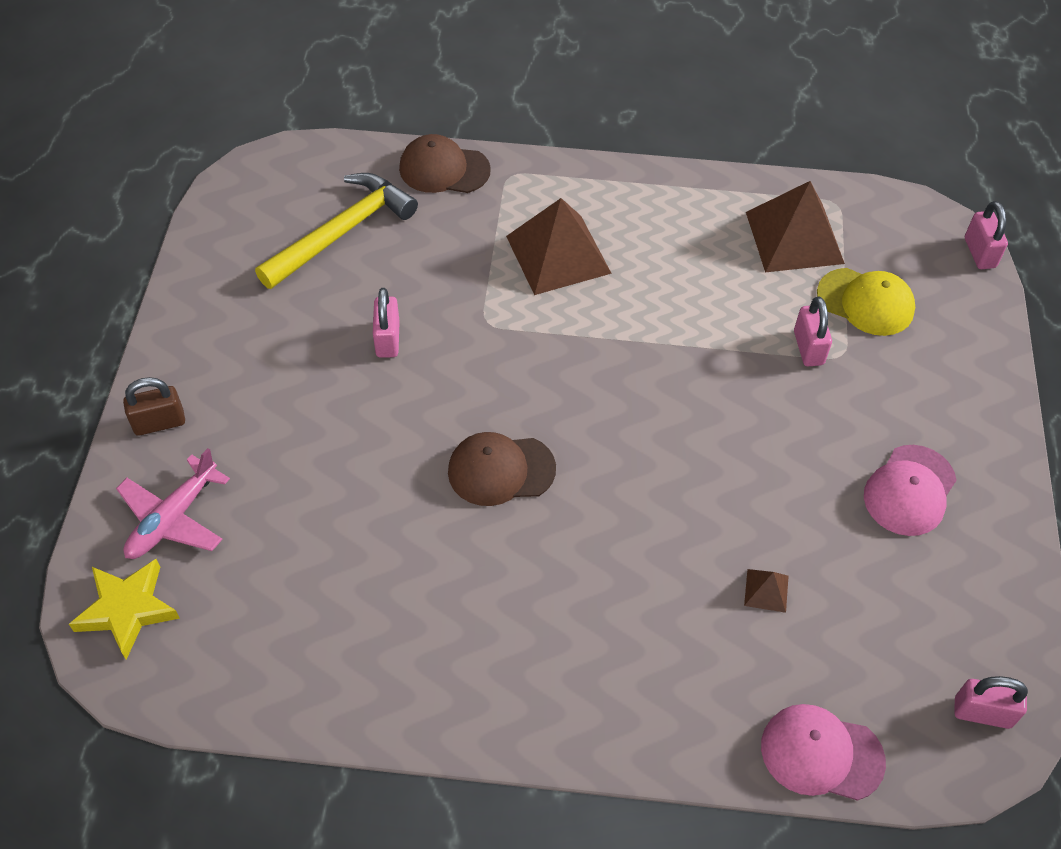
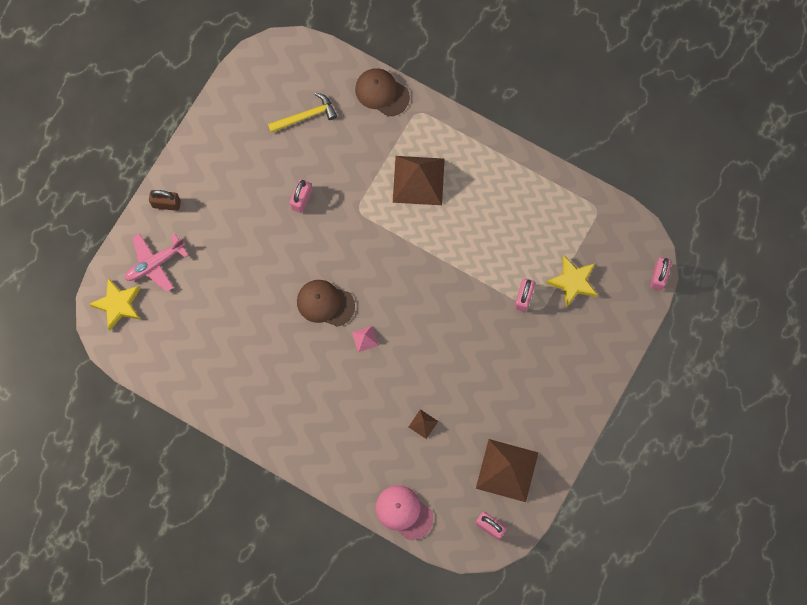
camera: 25 degrees right, 20 degrees up
yellow hammer [255,173,418,289] -> yellow hammer [268,93,337,133], size x0.65
brown pyramid [746,181,845,272] -> brown pyramid moved to [476,439,538,502]
yellow cap [817,268,915,336] -> yellow star [546,256,597,308]
pink cap [864,445,957,536] -> none
none -> pink pyramid [352,326,379,352]

